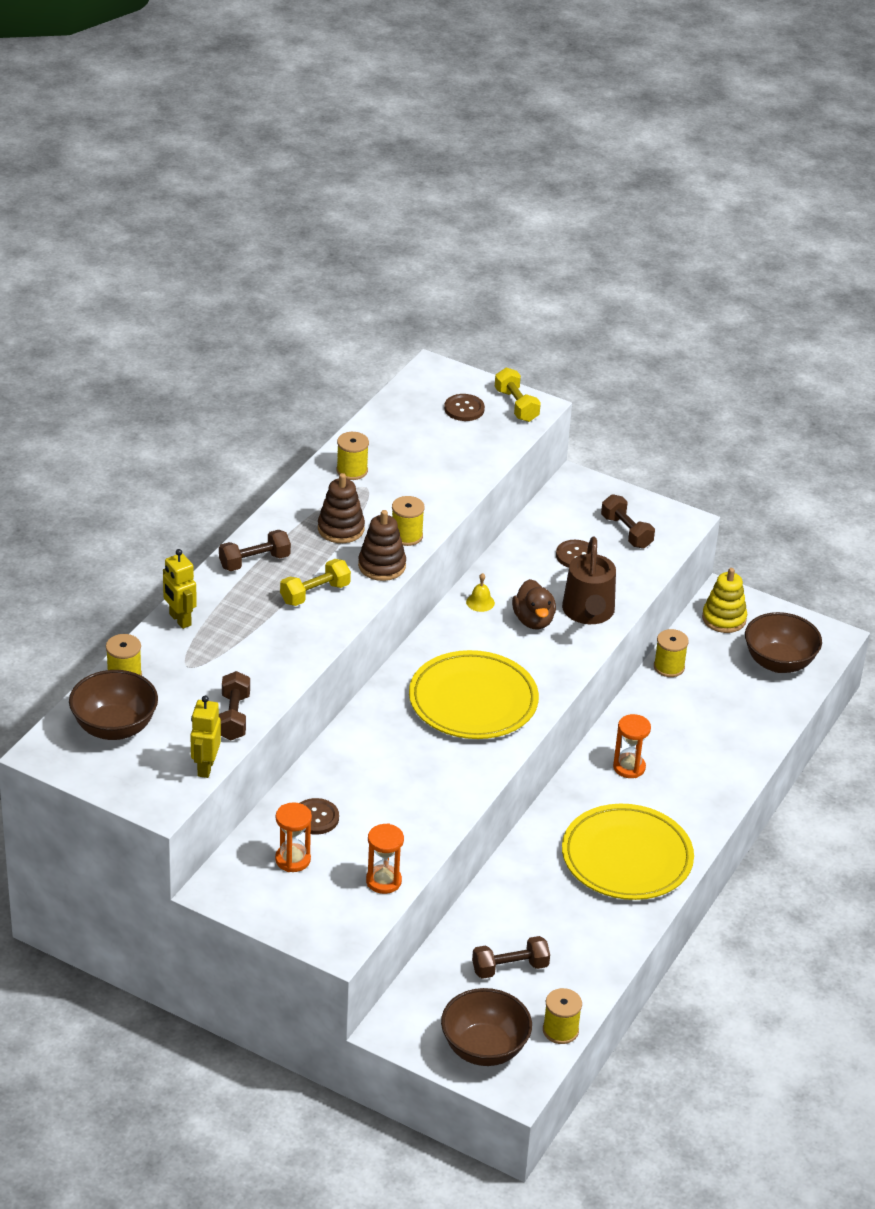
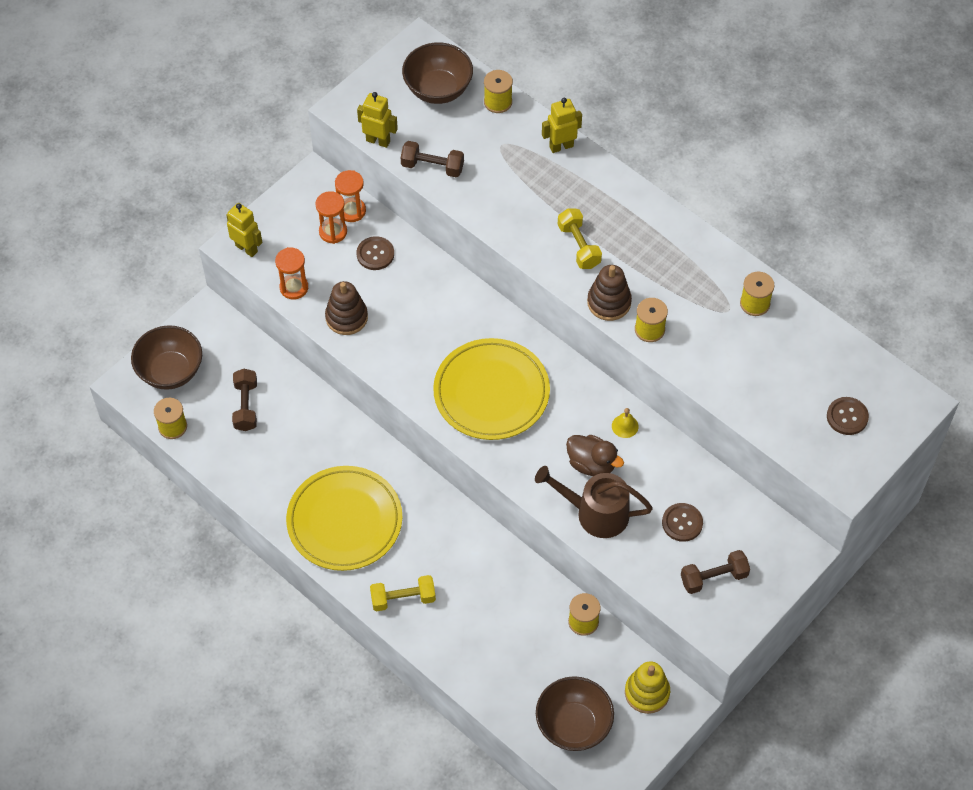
camera: 105 degrees right, 20 degrees up
brown dumbbell [219,530,291,571] -> none
brown stacking toy [318,473,365,543] -> brown stacking toy moved to [325,281,368,335]
yellow dumbbell [495,368,541,422] -> yellow dumbbell moved to [370,575,436,611]
brown duck [512,579,556,629] -> brown duck turned 150 degrees counterclockwise [566,435,624,476]
orange hourglass [613,714,651,778] -> orange hourglass moved to [335,170,366,222]
none -> yellow robot [226,203,262,257]

